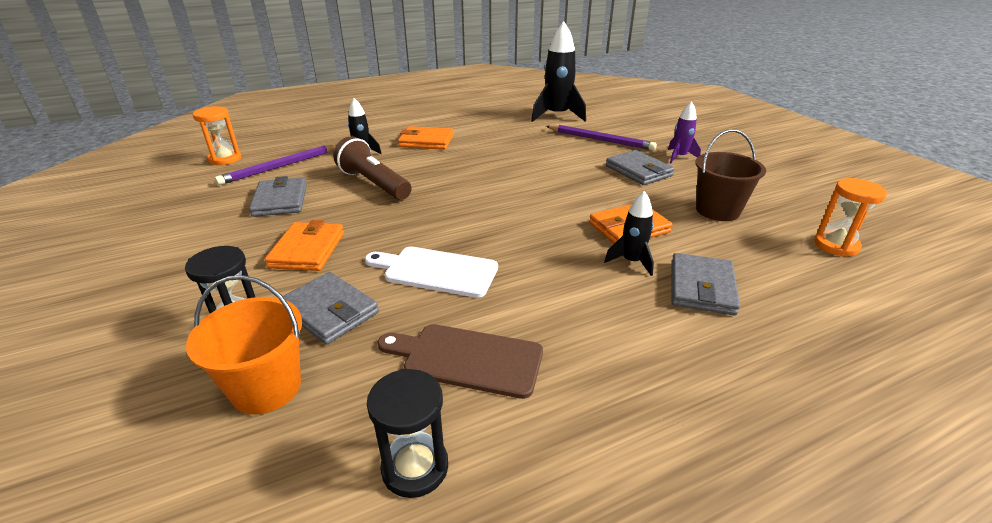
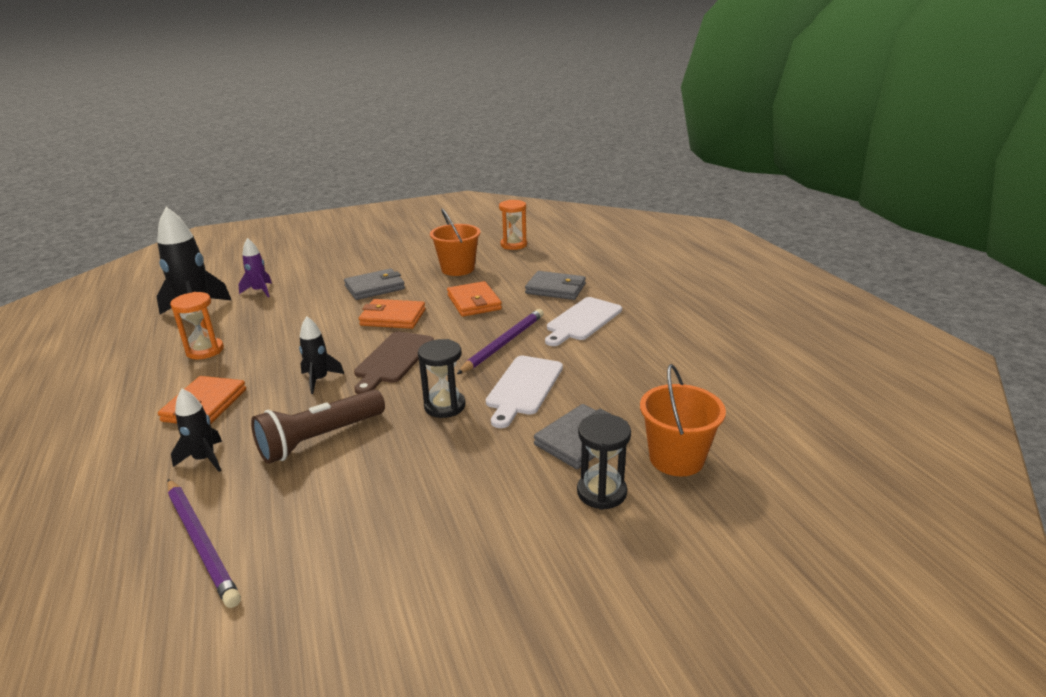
camera: 85 degrees left, 5 degrees down
orange hourglass [193,106,241,165] -> orange hourglass moved to [170,292,224,359]
grey wallet [249,176,307,217] -> none
orange wallet [265,220,344,271] -> orange wallet moved to [359,299,426,329]
black hourglass [367,369,448,498] -> black hourglass moved to [418,339,465,418]
brown cutting board [377,324,543,399] -> brown cutting board moved to [354,331,434,394]
purple pencil [546,125,657,150] -> purple pencil moved to [457,309,544,374]
black rocket [604,191,654,276] -> black rocket moved to [299,316,344,394]
purple rocket [668,101,701,163] -> purple rocket moved to [238,238,272,297]
brown bucket [695,129,766,221] -> orange bucket [430,208,481,276]
none -> white cutting board [545,297,622,346]

